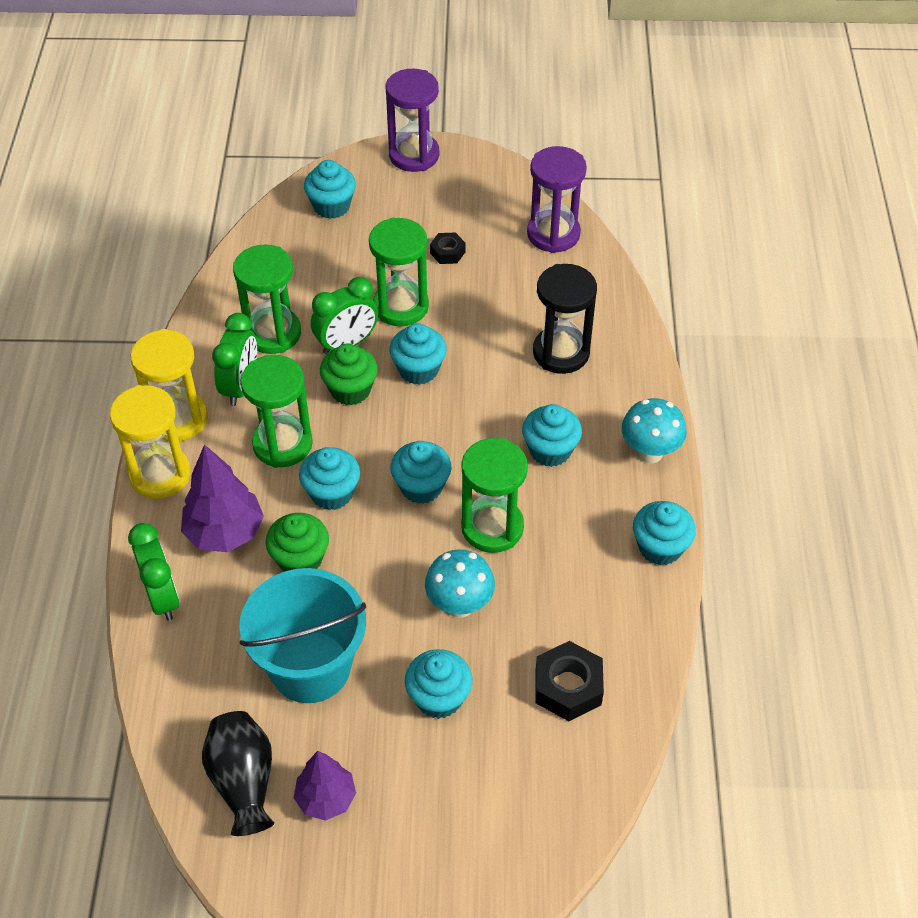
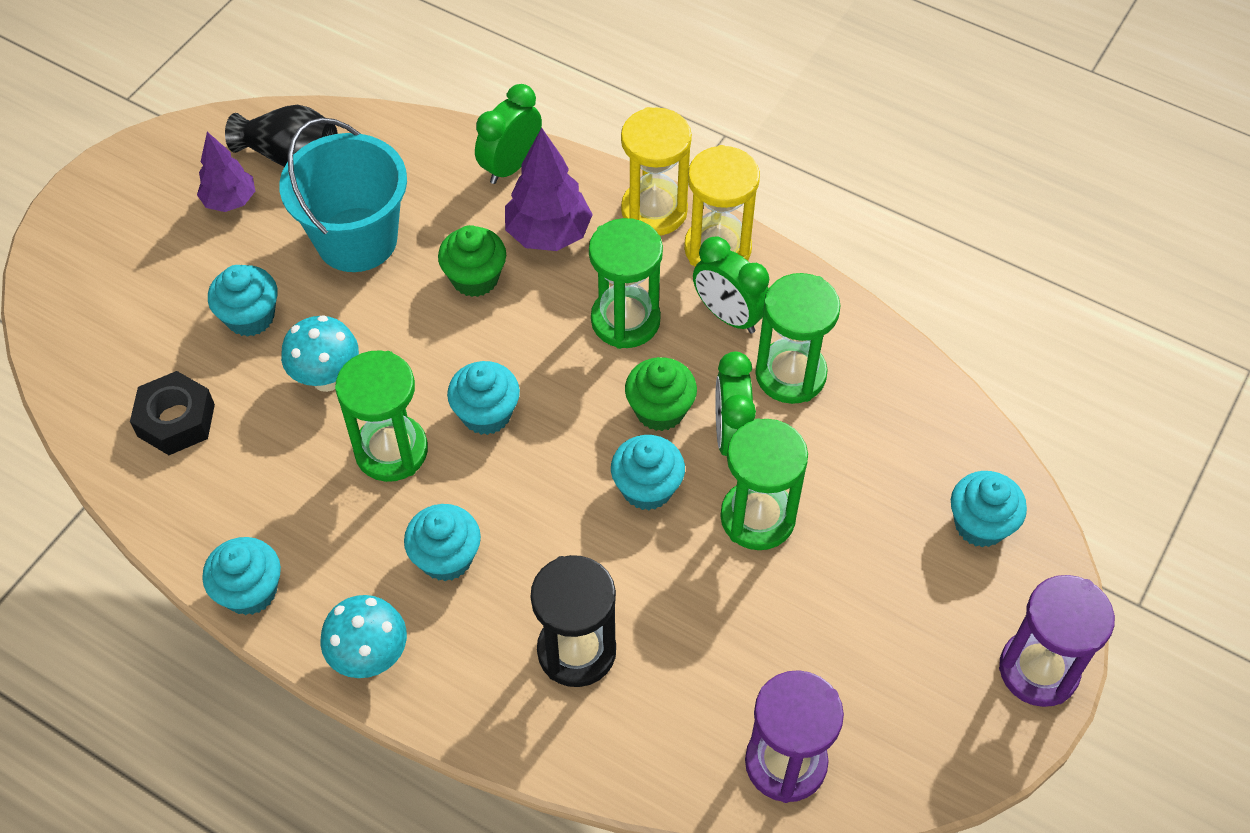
camera: 120 degrees right, 5 degrees up
green clock [128,523,179,621] -> green clock turned 120 degrees clockwise [475,84,542,184]
turquoise cupcake [299,447,360,510] -> none
black nut [430,232,465,264] -> none

